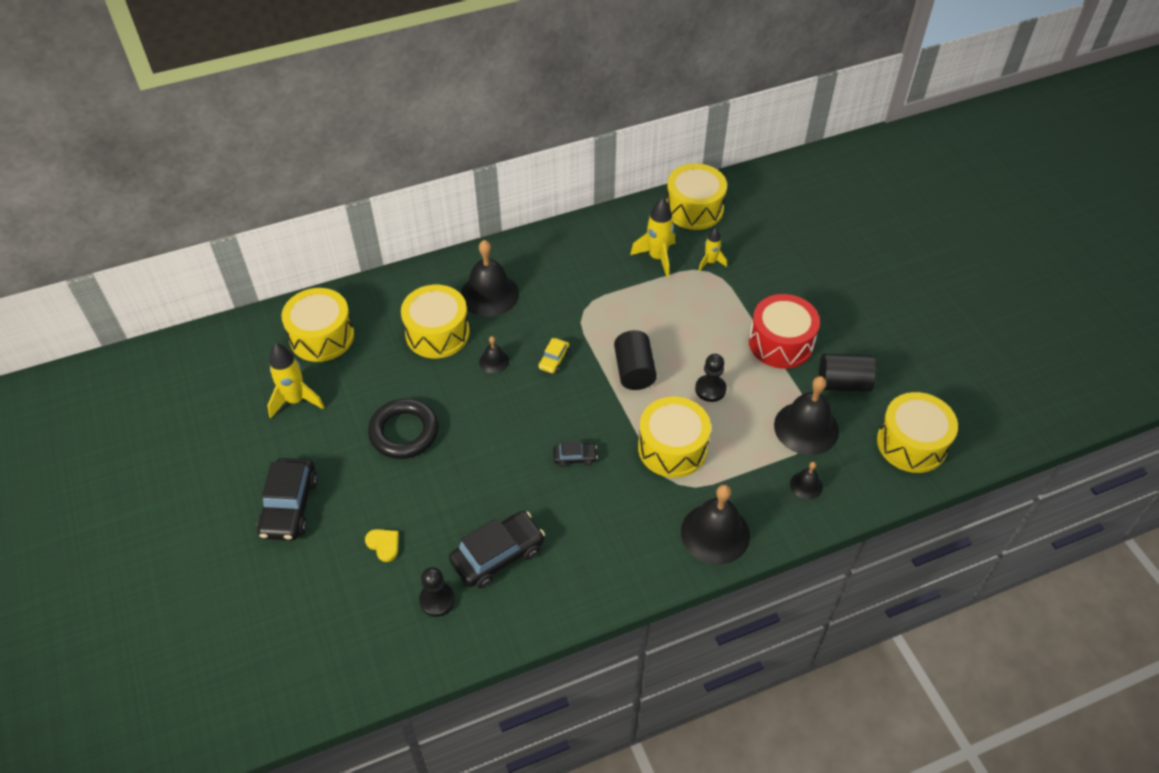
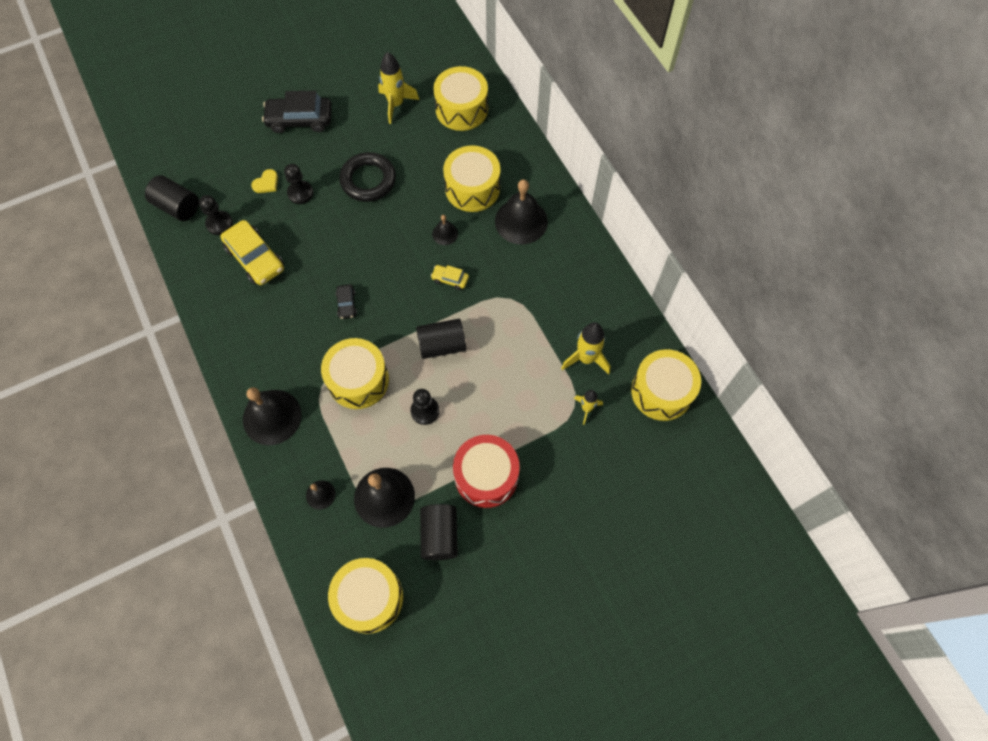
camera: 85 degrees right, 15 degrees up
black car [449,511,545,589] -> yellow car [220,220,284,285]
none -> black cylinder [145,175,199,221]
none -> black pawn [284,164,314,204]

